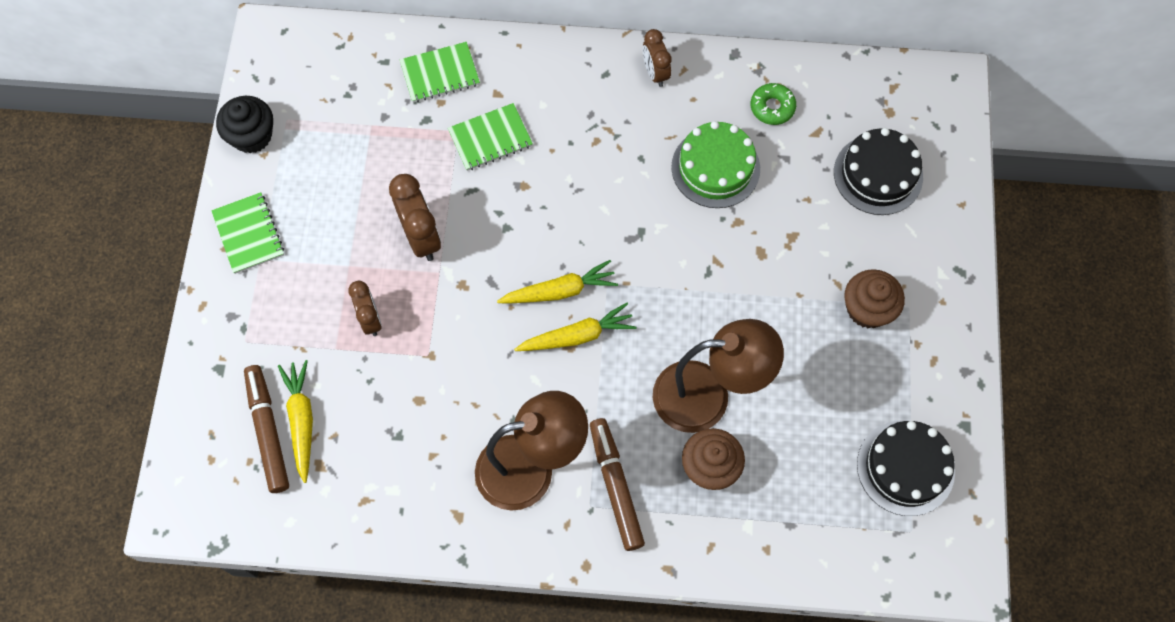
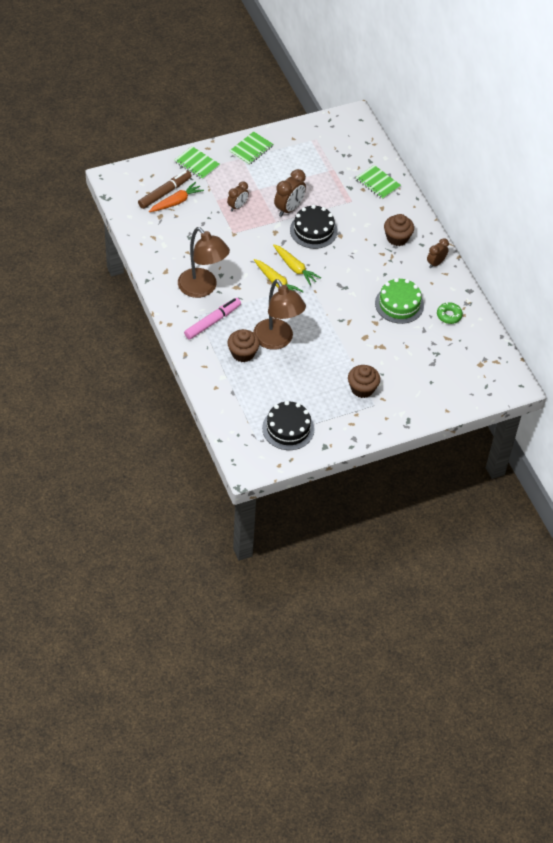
camera: 60 degrees right, 15 degrees down
black cupcake [216,96,273,153] -> none
yellow carrot [278,360,313,483] -> orange carrot [149,182,204,212]
green notebook [448,103,533,171] -> green notebook moved to [174,146,220,180]
brown marker [590,418,645,551] -> pink marker [184,298,241,340]
black cake [834,128,923,215] -> black cake moved to [290,205,338,249]
none -> brown cupcake [384,214,414,246]

